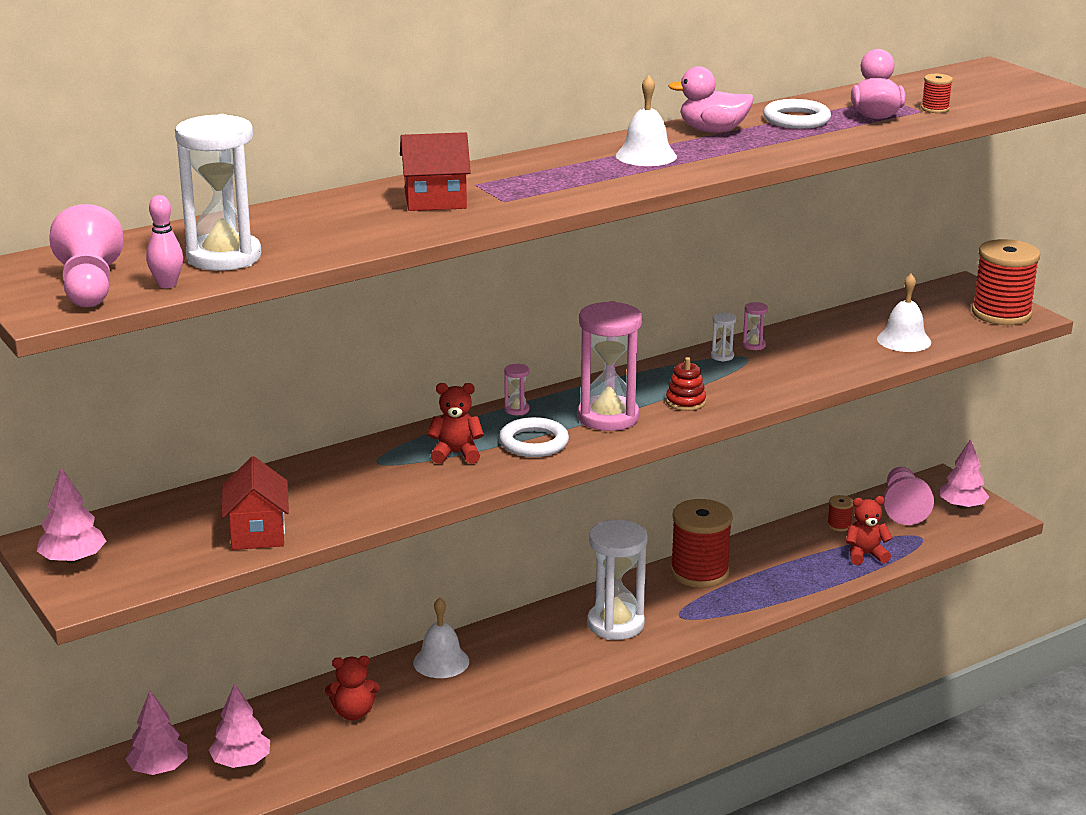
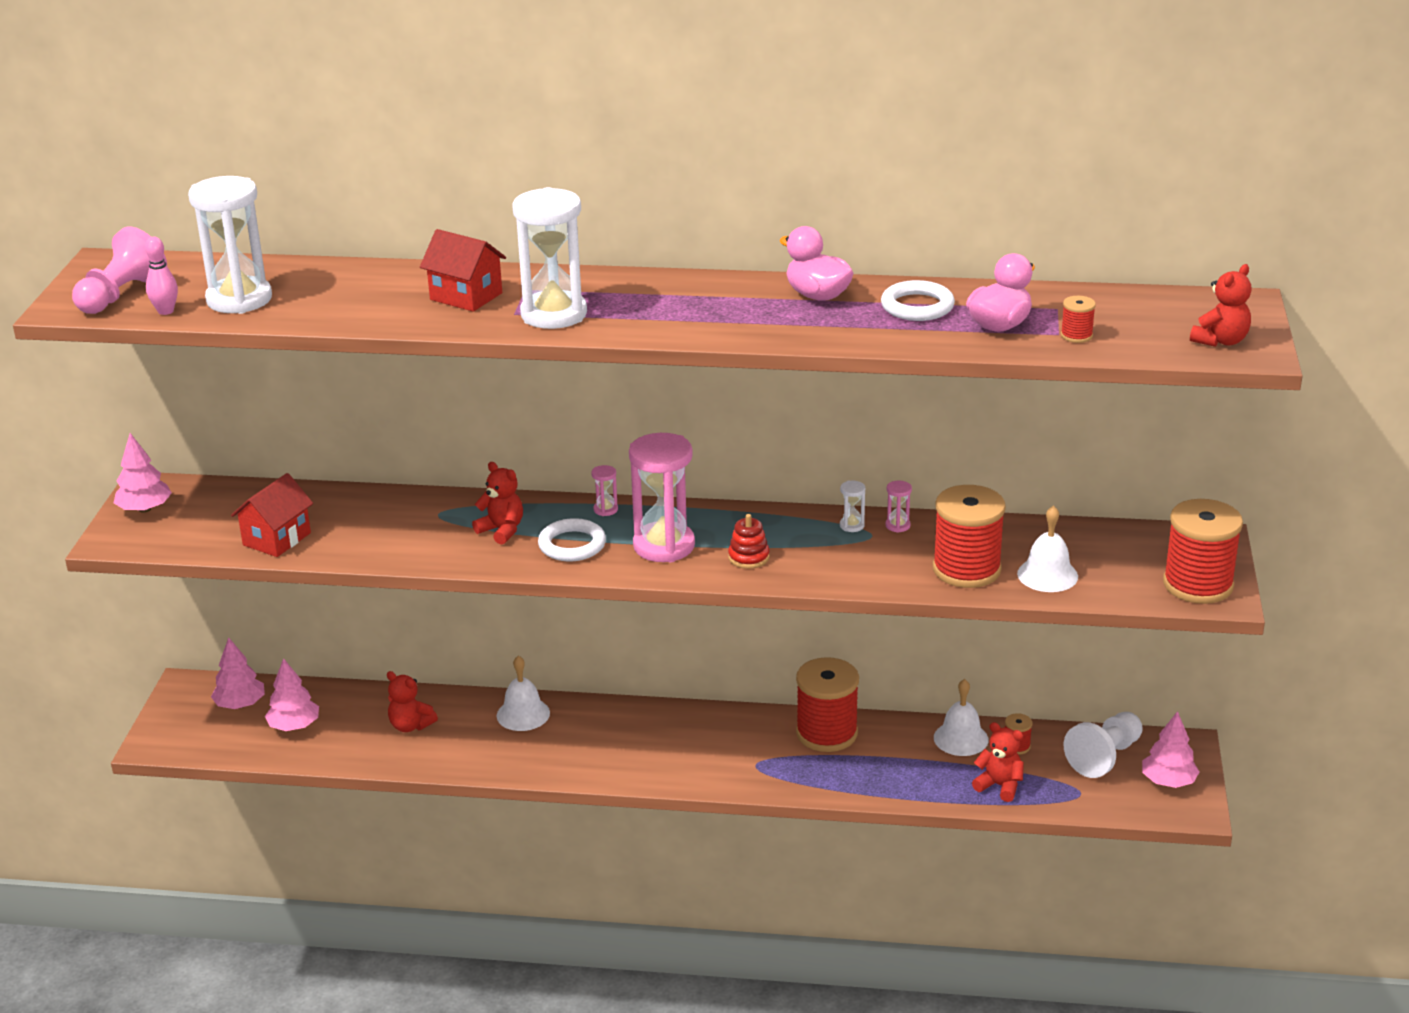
camera: 40 degrees right, 5 degrees up
white hourglass [587,519,648,640] -> white hourglass moved to [512,187,587,329]
white bell [616,75,677,166] -> white bell moved to [934,679,989,756]
pink pawn [884,467,934,525] -> white pawn [1064,712,1143,778]
none -> red spool [933,485,1006,588]
none -> red teddy bear [1190,264,1251,347]

